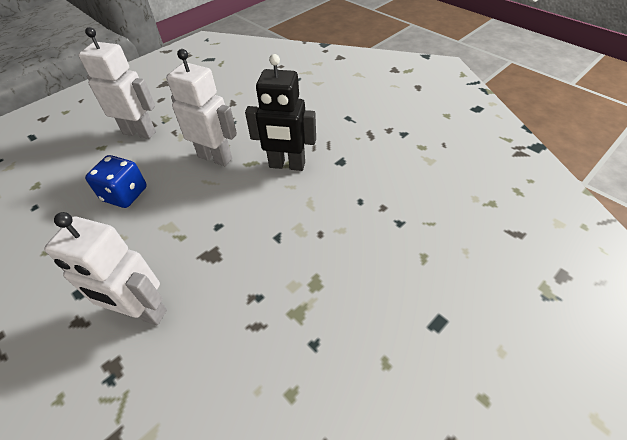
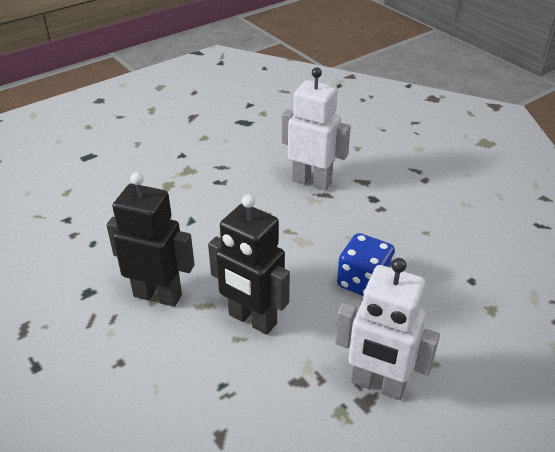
camera: 175 degrees left, 10 degrees down
white robot [166,49,237,166] -> black robot [208,194,290,335]

